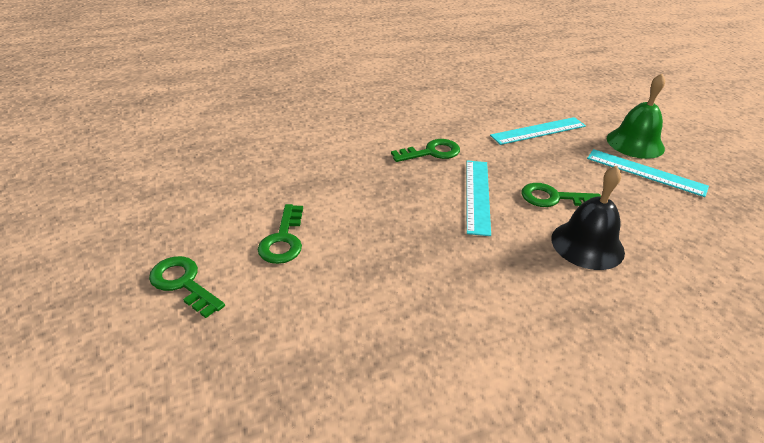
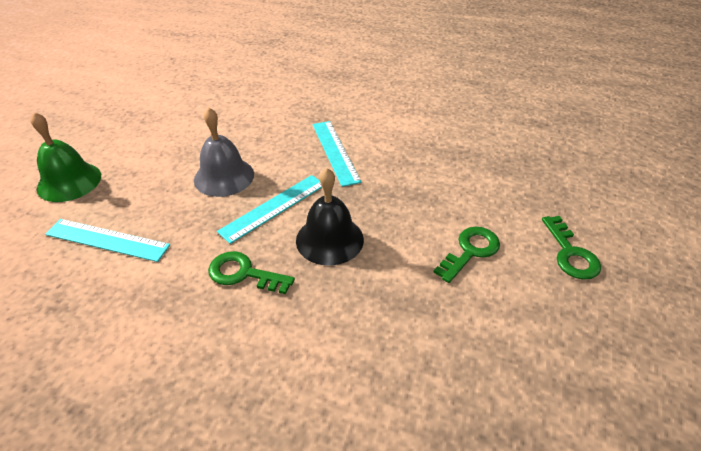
camera: 140 degrees left, 5 degrees up
green key [521,183,601,207] -> grey bell [194,107,254,197]
black bell [551,166,625,270] -> black bell moved to [296,168,364,265]
turquoise ruler [587,149,709,197] -> turquoise ruler moved to [312,121,362,187]

